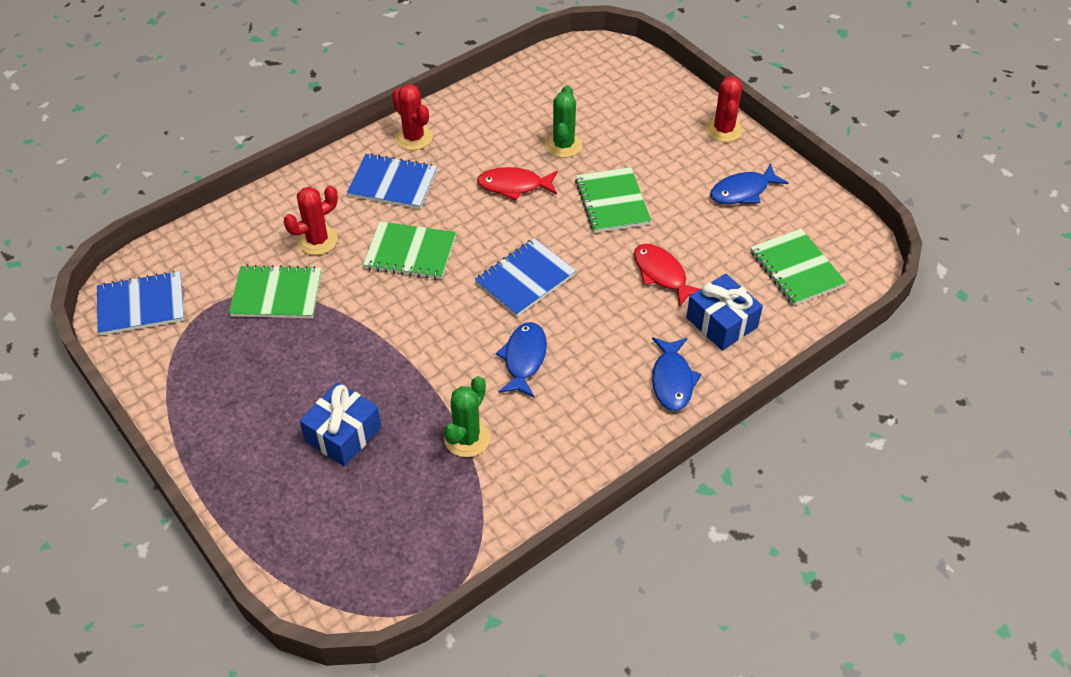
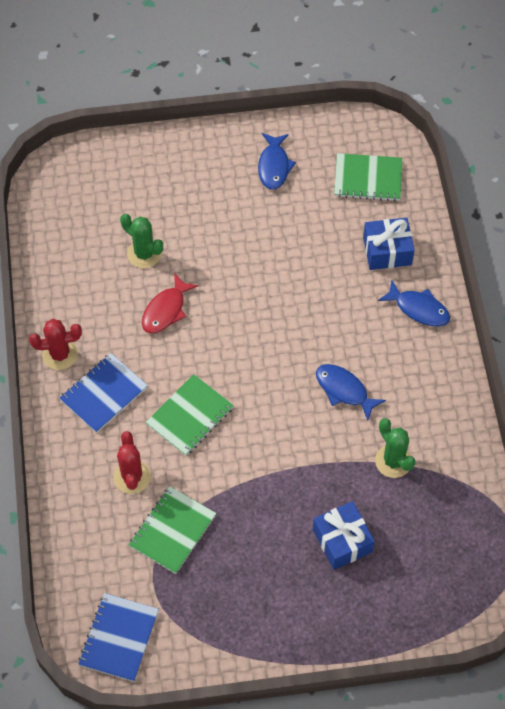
camera: 60 degrees left, 10 degrees up
blue notebook [475,238,576,317] -> none
green notebook [575,167,651,233] -> none
red fish [634,244,700,307] -> none
red cactus [705,76,743,142] -> none

